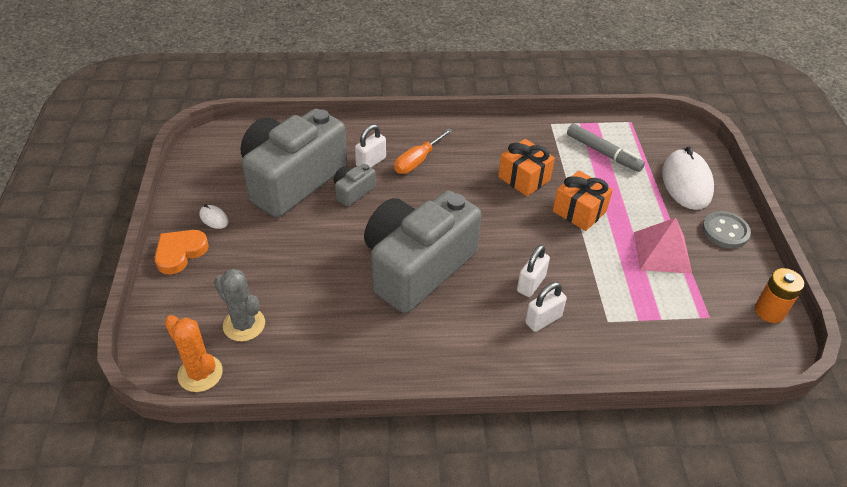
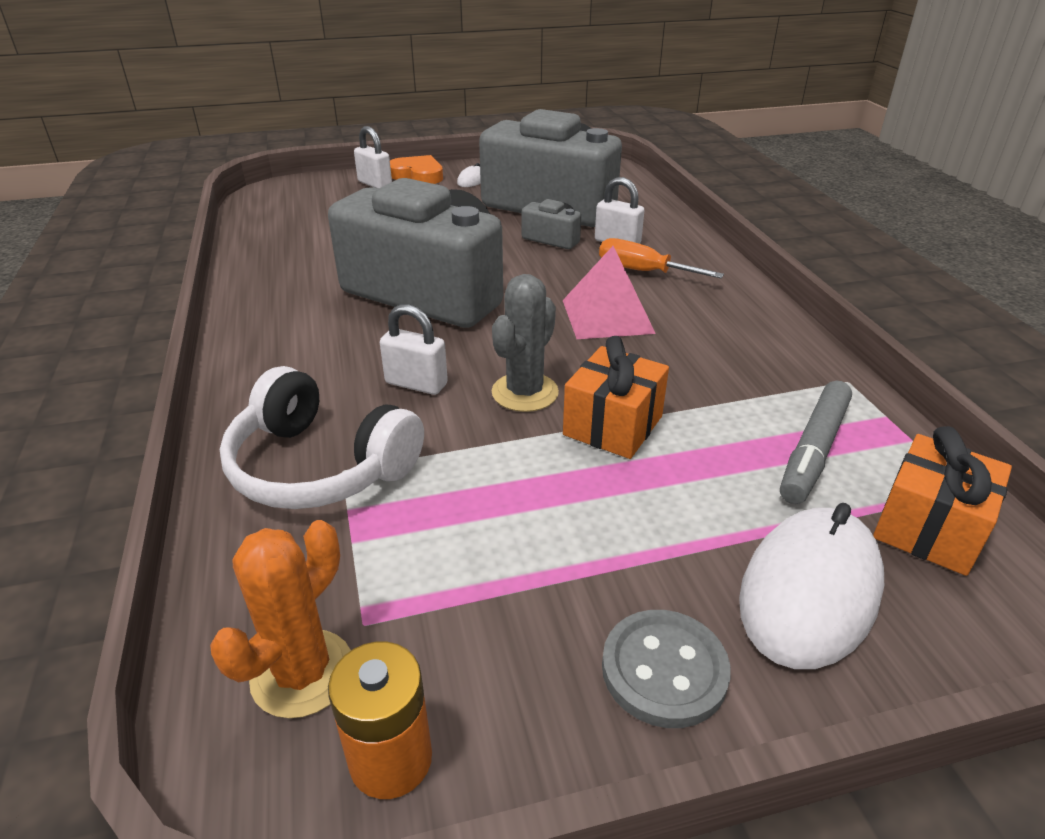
camera: 80 degrees right, 10 degrees down
orange cactus [165,315,223,392] -> orange cactus moved to [210,520,351,718]
grey cactus [214,268,265,341] -> grey cactus moved to [492,274,559,412]
orange gift [498,139,555,196] -> orange gift moved to [873,426,1012,576]
white padlock [525,282,567,332] -> white padlock moved to [354,126,392,189]
pink pyramid [634,218,692,274] -> pink pyramid moved to [563,246,656,339]
white mouse [662,146,714,210] -> white mouse turned 45 degrees counterclockwise [739,503,884,669]
none -> white headphones [220,366,424,509]

